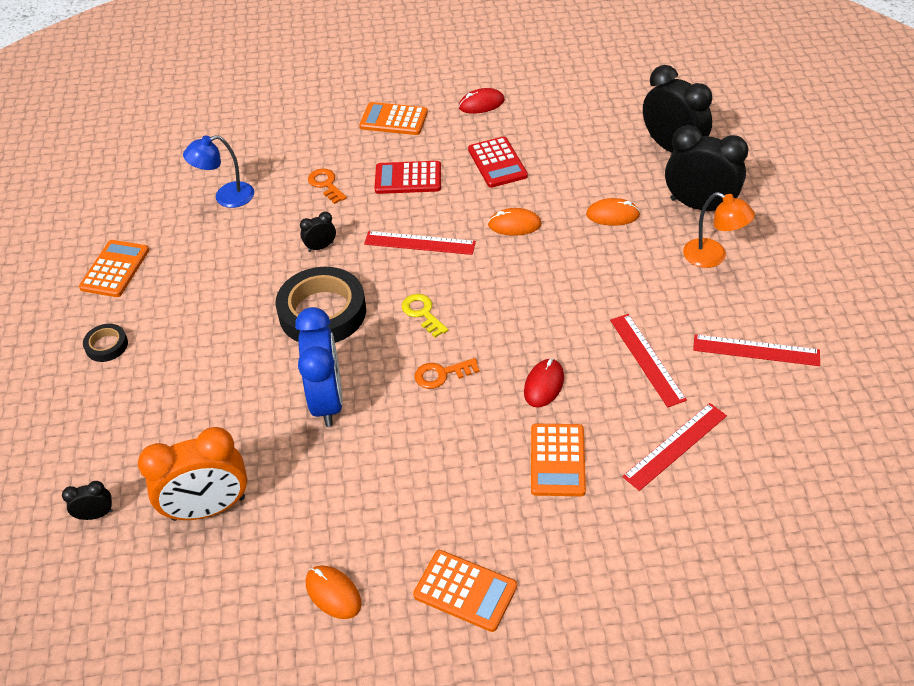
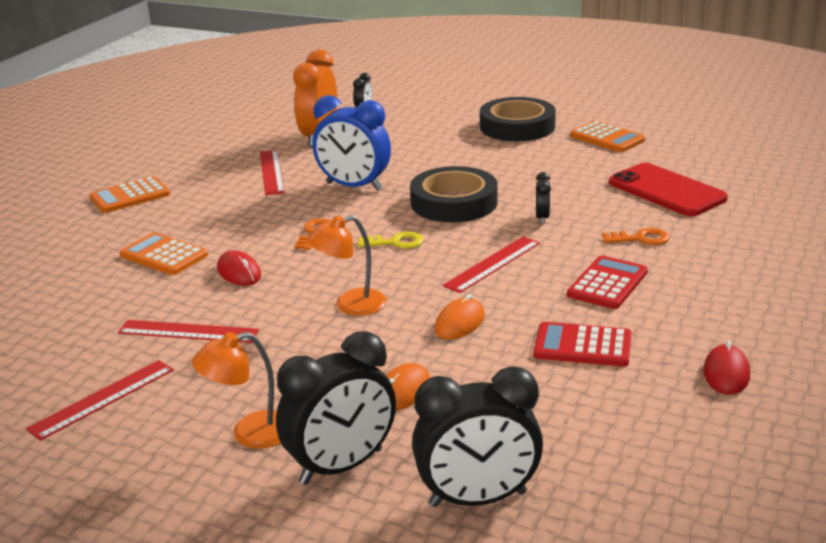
camera: 120 degrees right, 20 degrees down
black tape [83,324,128,362] -> black tape [480,97,556,141], size x2.12
blue lamp [183,135,254,208] -> red phone [609,163,728,216]
orange mouse [306,565,362,619] -> none
orange calculator [359,102,428,135] -> none
red ruler [622,403,727,491] -> red ruler moved to [260,150,285,195]
none -> orange lamp [307,215,386,316]

